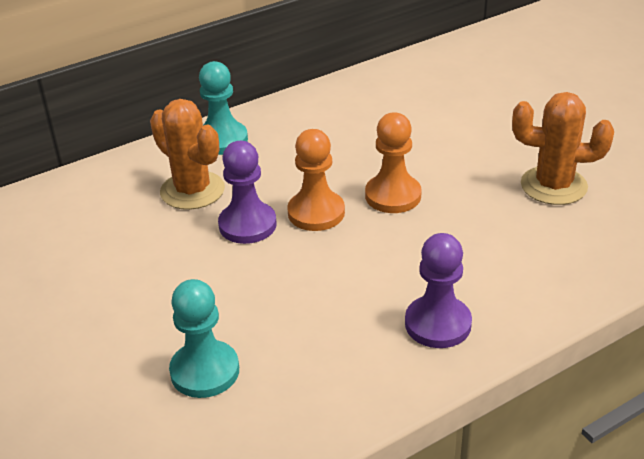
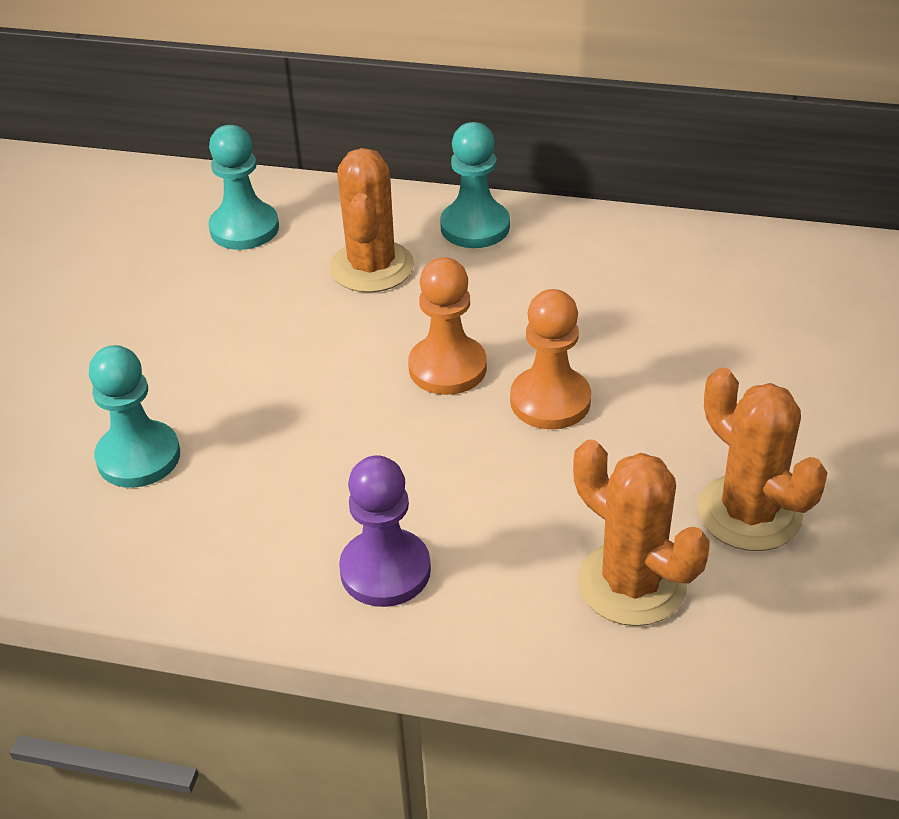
camera: 45 degrees right, 5 degrees up
purple pawn [218,141,277,244] -> none
none -> turquoise pawn [208,125,279,250]
none -> orange cactus [573,439,710,626]

